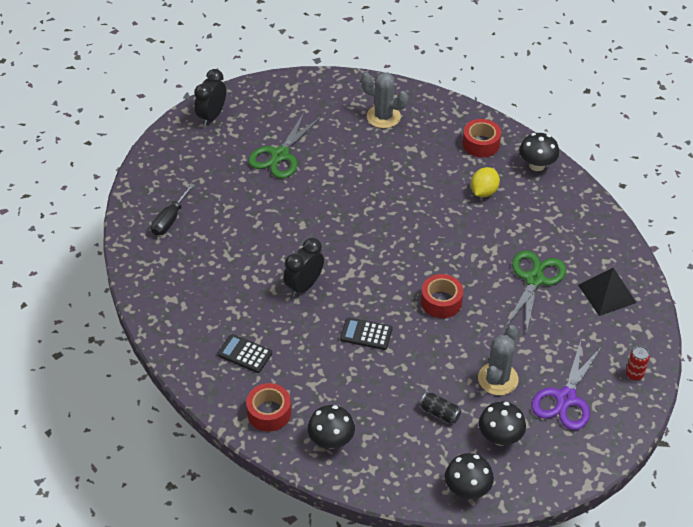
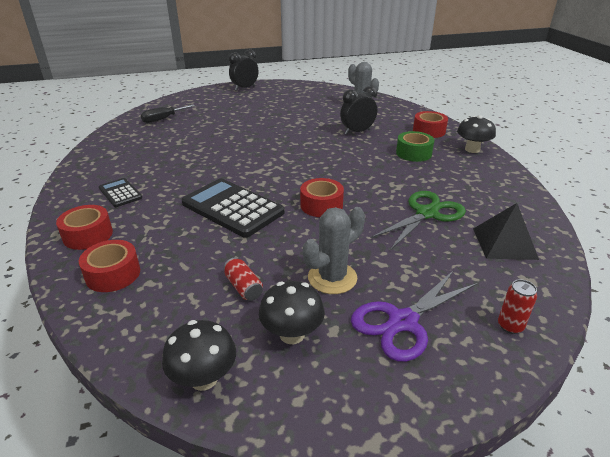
camera: 25 degrees right, 15 degrees down
green scissors [248,111,321,178] -> none
black clock [283,238,324,297] -> black clock moved to [340,86,377,135]
black mushroom [308,405,355,449] -> red tape [79,240,140,292]
black calculator [340,317,392,350] -> black calculator [181,179,285,238], size x1.92
black can [420,392,461,424] -> red can [224,257,263,301]
yellow lemon [471,167,500,197] -> green tape [396,131,435,162]

